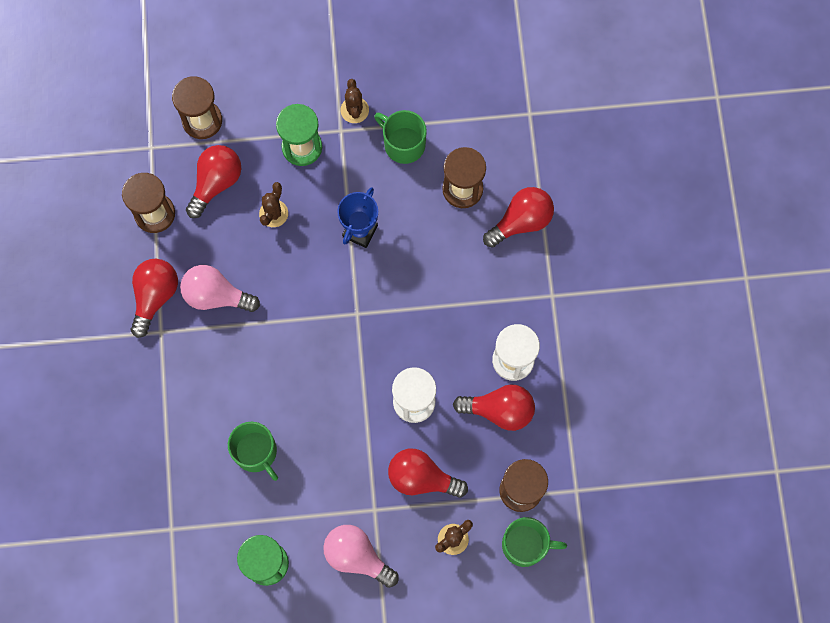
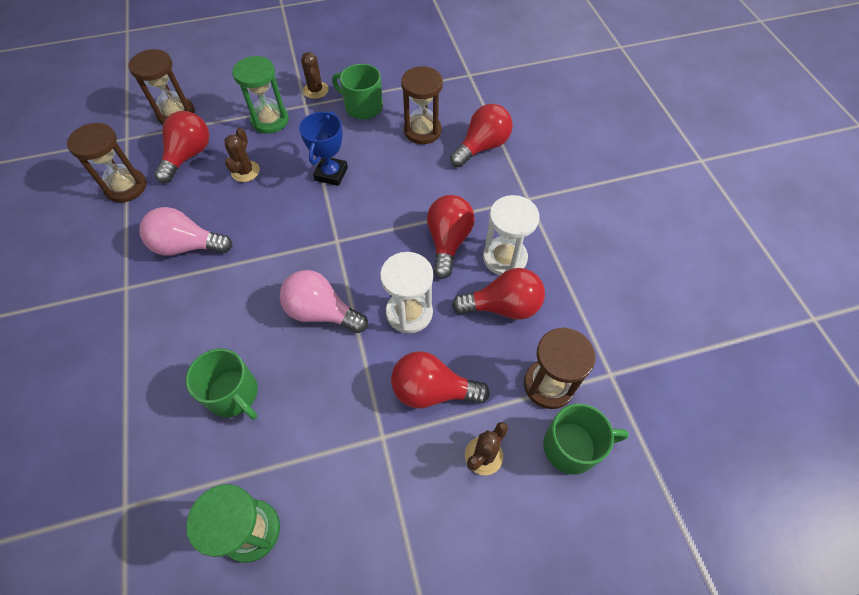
camera: 10 degrees left, 15 degrees down
red light bulb [131,259,178,338] -> red light bulb moved to [427,195,475,279]
pink light bulb [323,525,399,588] -> pink light bulb moved to [280,270,368,333]

